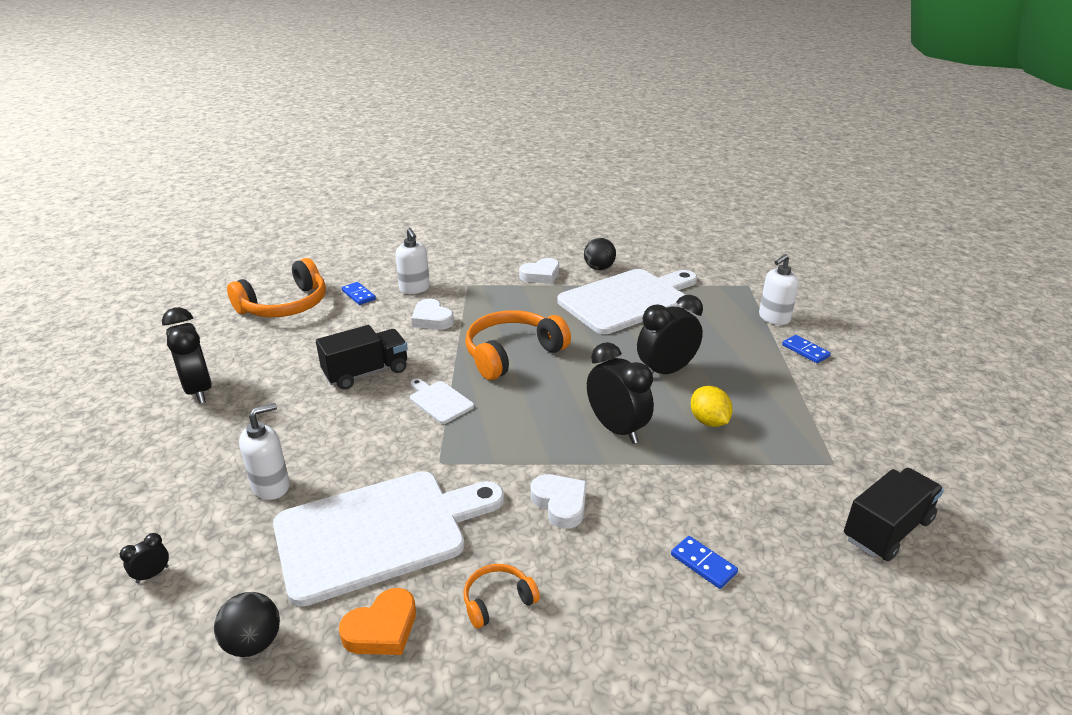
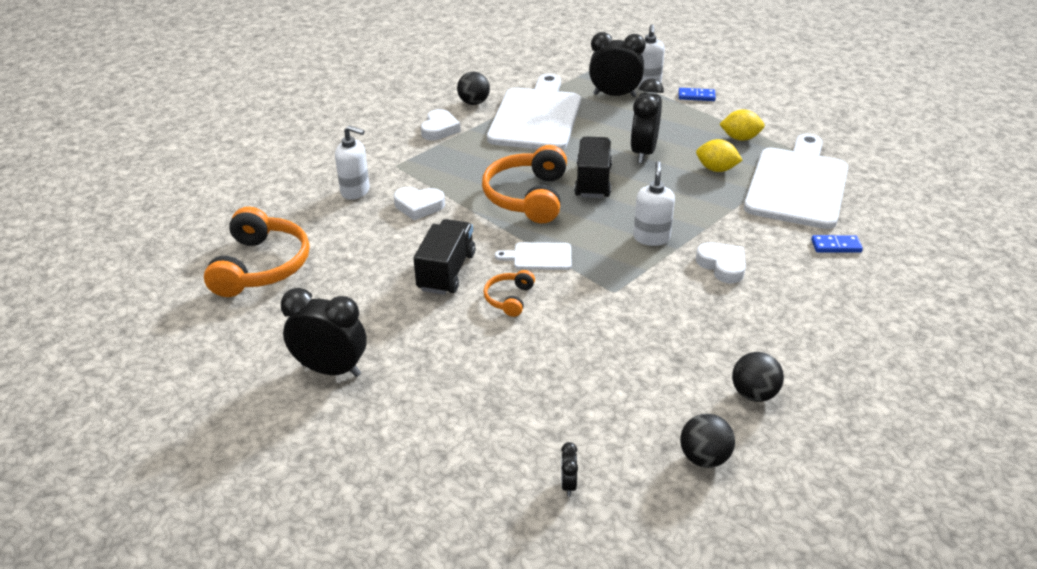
camera: 45 degrees left, 5 degrees up
white soap dispenser [239,403,290,500] -> white soap dispenser moved to [633,161,675,246]
white cutting board [273,471,504,607] -> white cutting board moved to [744,134,848,229]
orange heart [339,588,416,655] -> black ball [732,352,784,402]
blue domino [342,282,376,305] -> none
orange headphones [464,564,540,629] -> orange headphones moved to [484,270,535,317]
white heart [531,474,587,529] -> white heart turned 45 degrees clockwise [696,242,746,283]
black clock [587,342,654,444] -> black clock moved to [589,32,646,97]
black truck [844,468,944,561] -> black truck moved to [574,136,612,198]
none -> yellow lemon [720,109,765,141]

